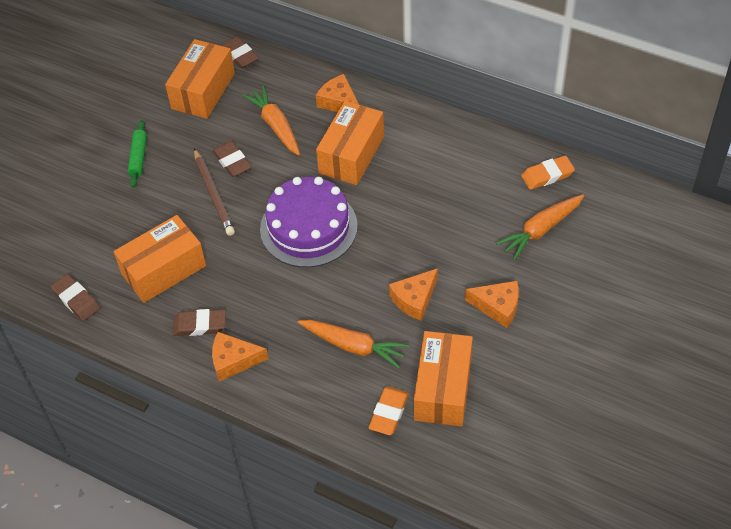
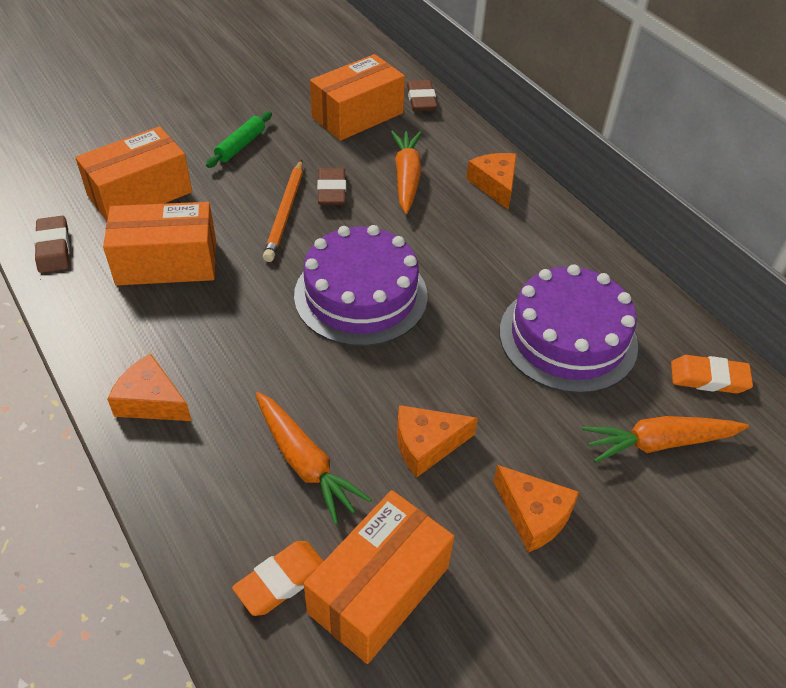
camera: 25 degrees right, 5 degrees down
brown eraser [173,309,226,336] -> none
brown pencil [194,148,235,236] -> orange pencil [263,160,303,262]
orange box [316,101,384,185] -> orange box moved to [75,126,192,221]
none -> purple cake [500,264,638,393]

